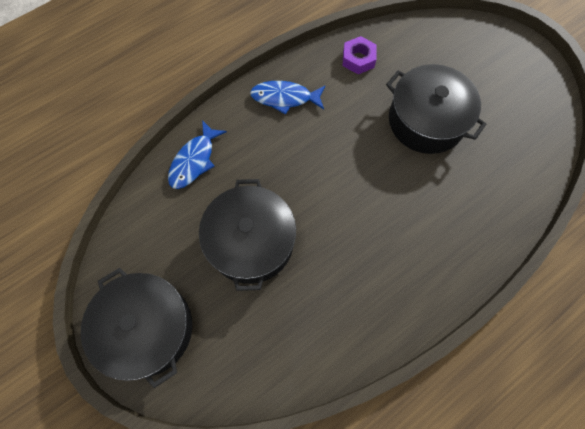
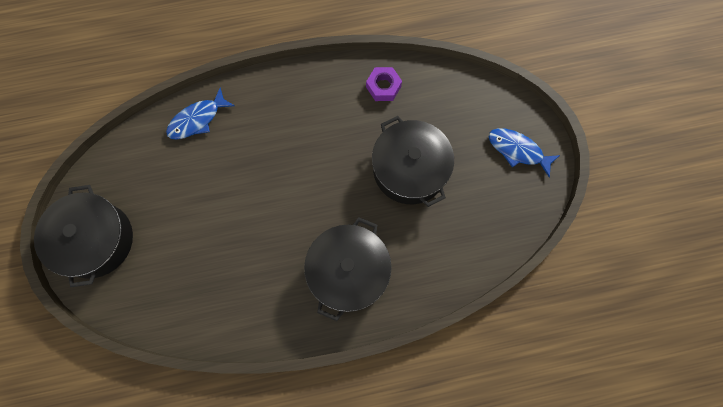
camera: 25 degrees right, 5 degrees up
black pot [199,179,296,291] -> black pot moved to [304,217,392,321]
blue fish [250,81,325,115] -> blue fish moved to [489,128,560,178]

